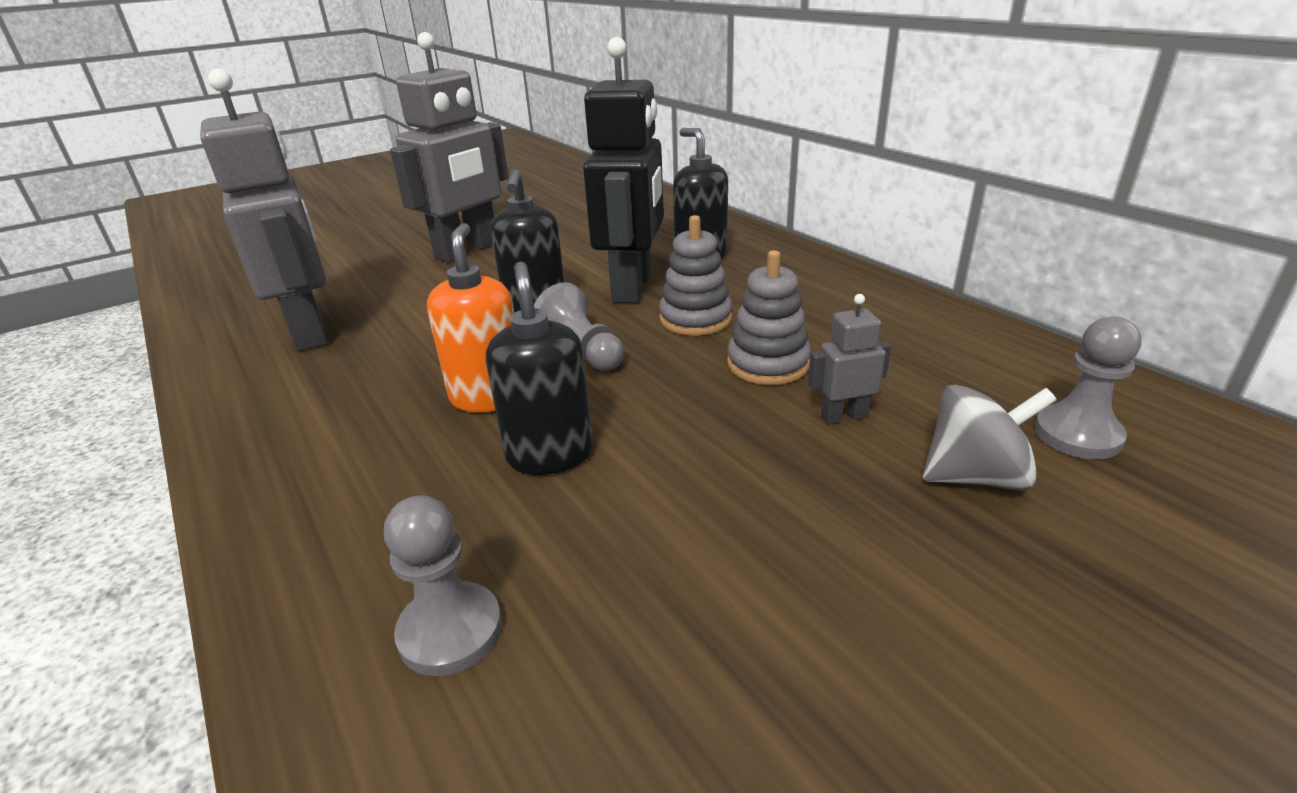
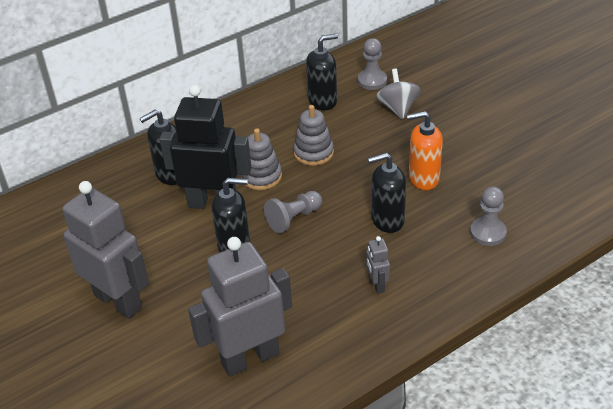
camera: 90 degrees left, 10 degrees up
orange soap dispenser [427,223,514,413] -> orange soap dispenser moved to [407,111,443,190]
grey robot [808,294,891,424] -> grey robot moved to [366,236,390,294]
none -> black soap dispenser [306,34,338,110]

